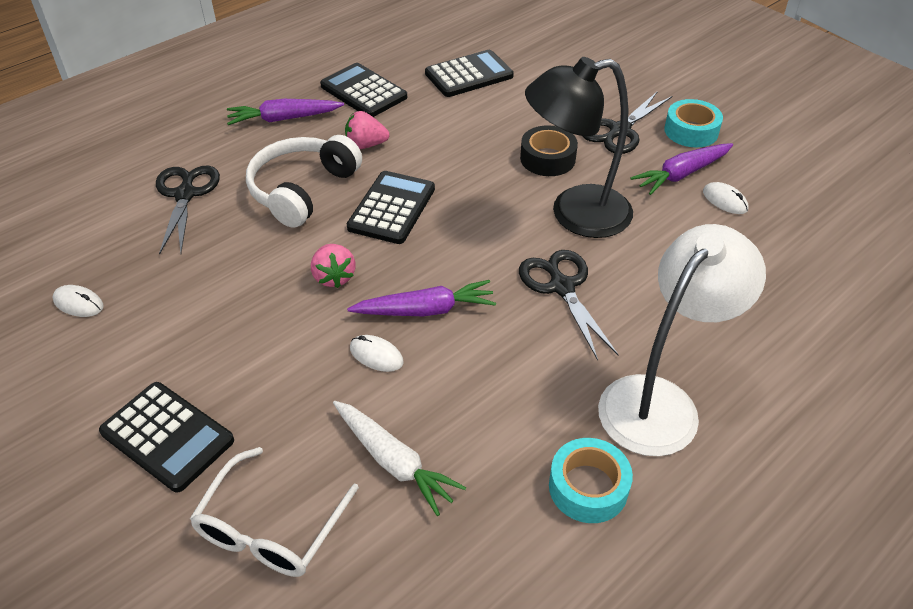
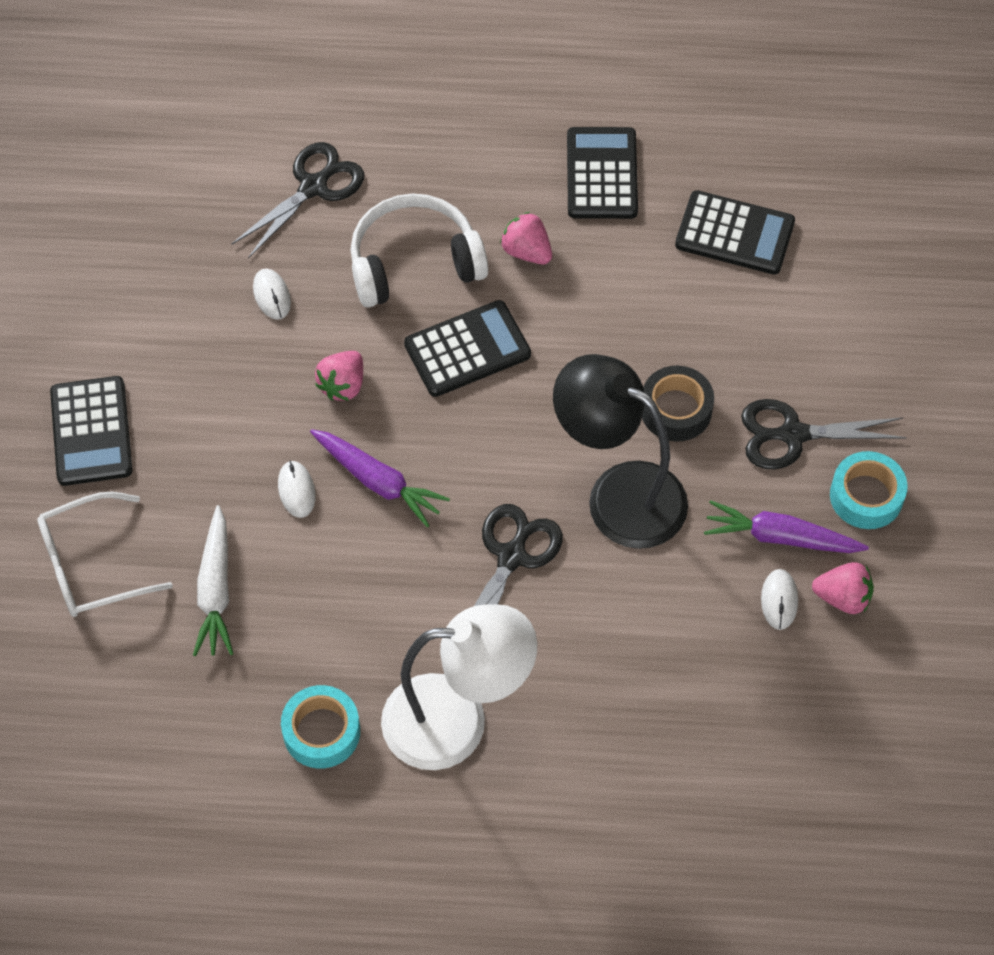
camera: 45 degrees right, 15 degrees up
white mouse [52,285,103,317] -> white mouse moved to [253,269,291,320]
purple carrot [227,99,344,125] -> none
none -> pink strawberry [812,562,874,614]

